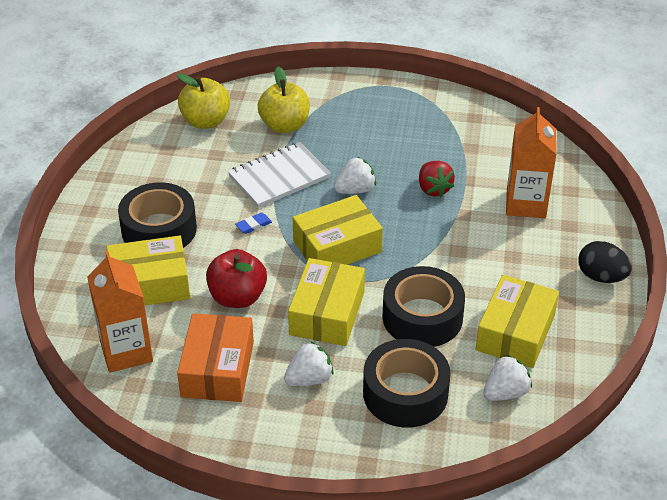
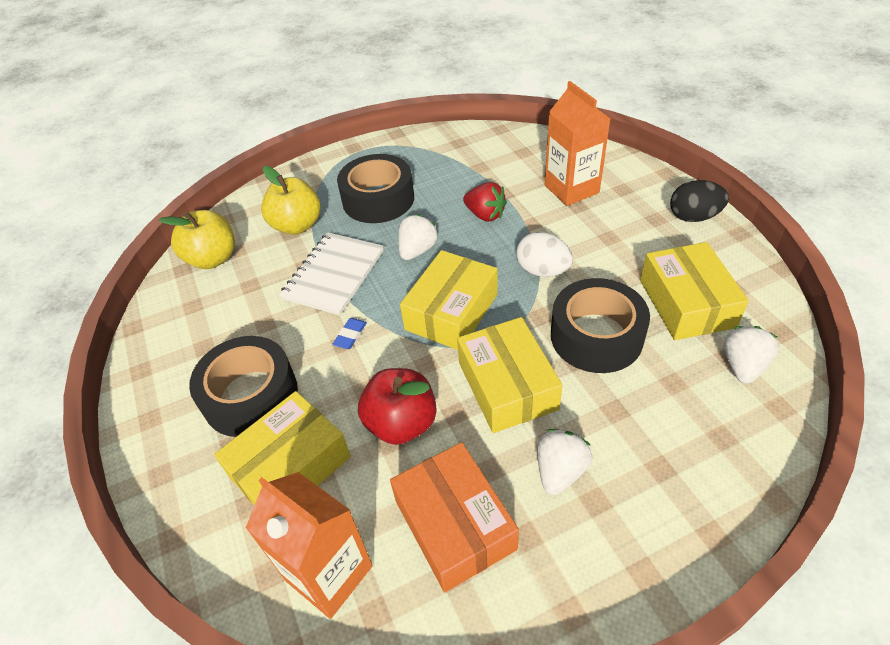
camera: 30 degrees left, 5 degrees up
black tape [363,339,451,427] -> black tape moved to [337,154,414,223]
none -> white egg [516,232,573,277]

